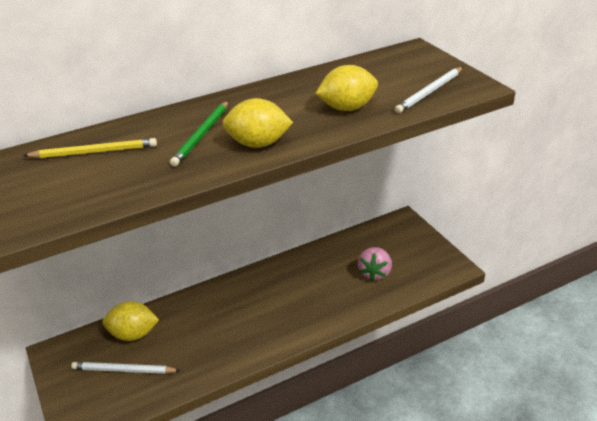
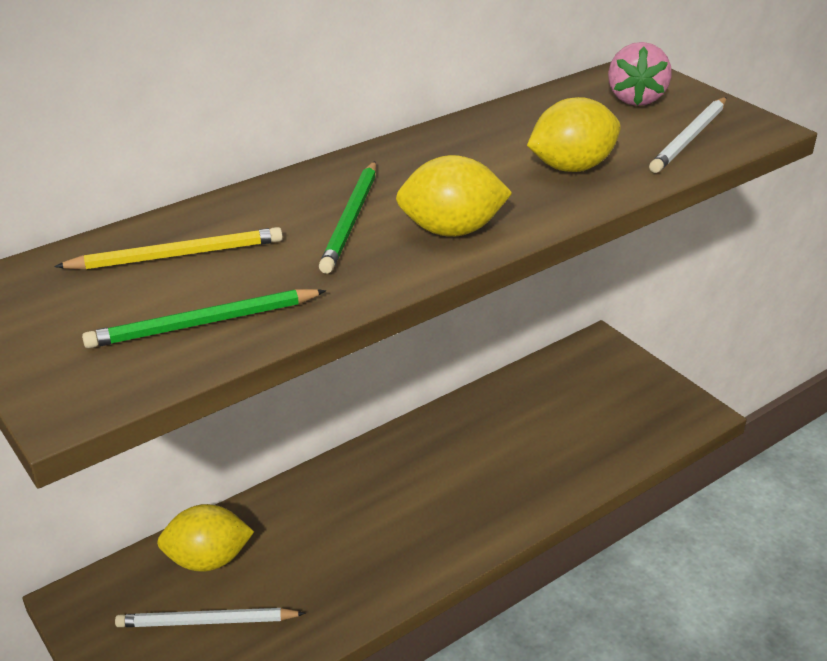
camera: 10 degrees left, 0 degrees up
pink strawberry [358,247,392,281] -> pink strawberry moved to [608,42,672,106]
none -> green pencil [82,289,326,349]

